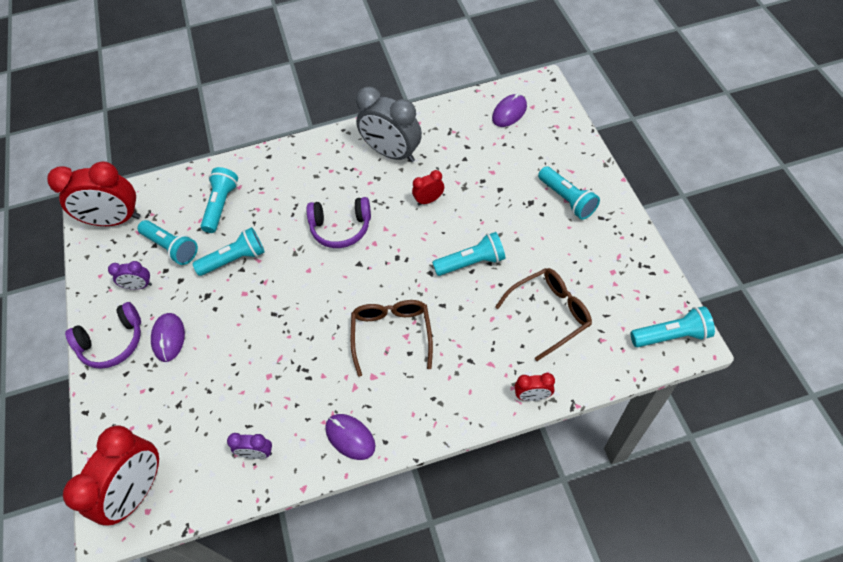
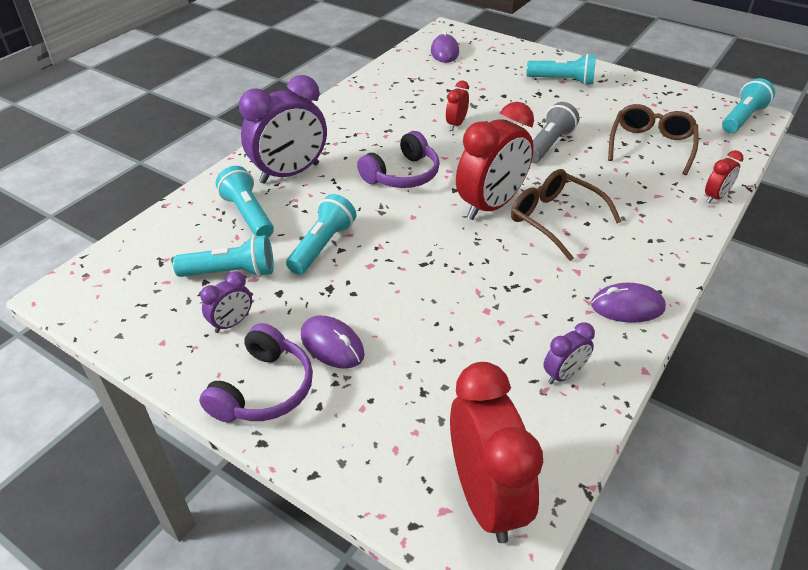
camera: 45 degrees left, 15 degrees down
red clock [47,161,141,226] -> red clock moved to [456,102,534,220]
grey clock [356,87,422,162] -> none
turquoise flashlight [432,232,505,276] -> grey flashlight [531,102,579,163]
none -> purple clock [239,75,327,184]

